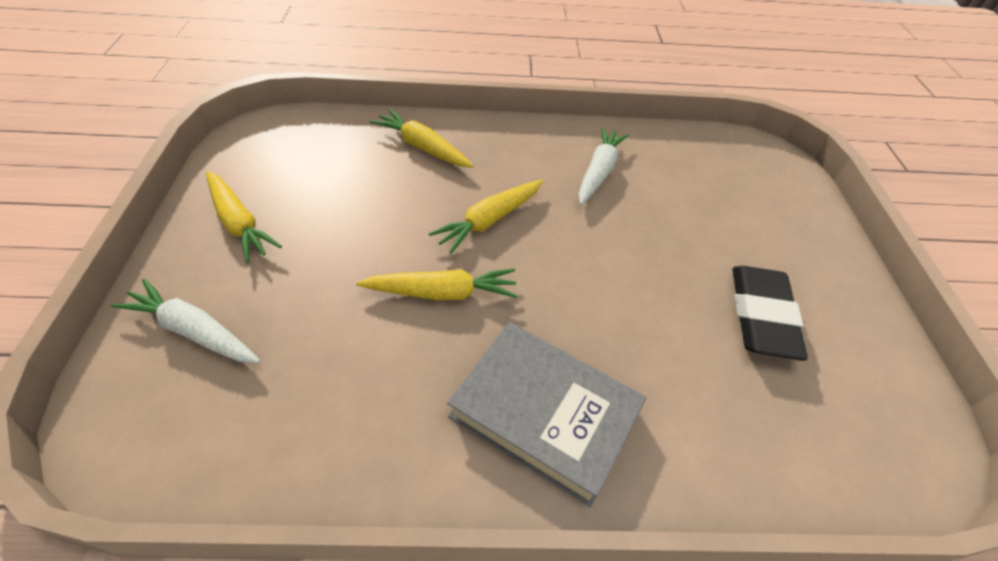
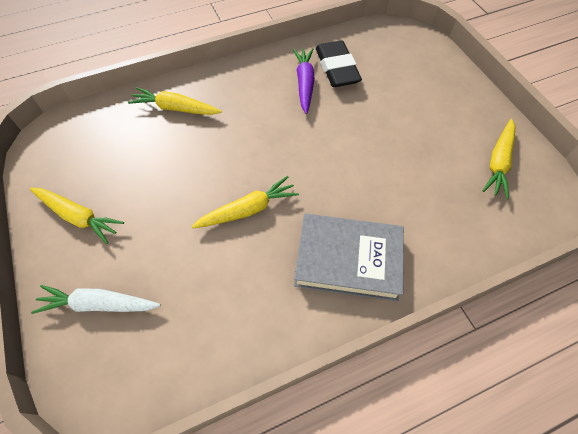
camera: 20 degrees left, 10 degrees up
yellow carrot [429,180,543,254] -> yellow carrot moved to [483,119,515,199]
white carrot [578,127,629,205] -> purple carrot [293,48,315,114]
black eraser [732,266,808,361] -> black eraser moved to [316,40,362,87]

